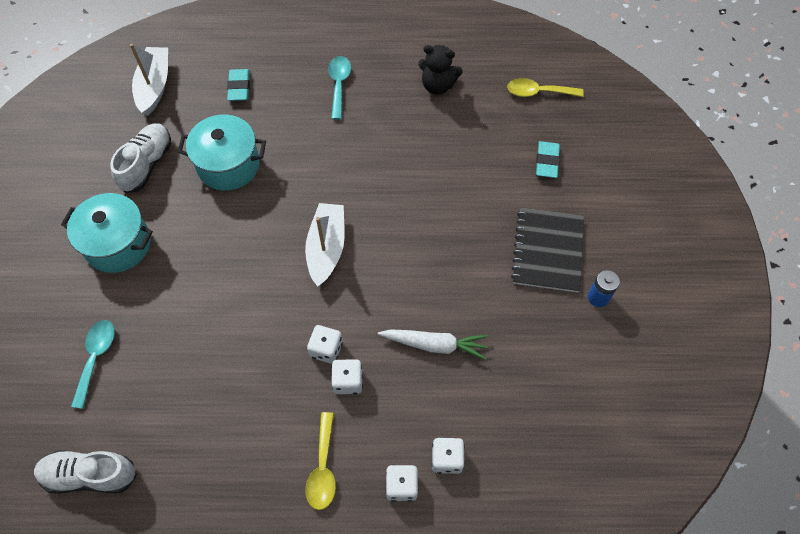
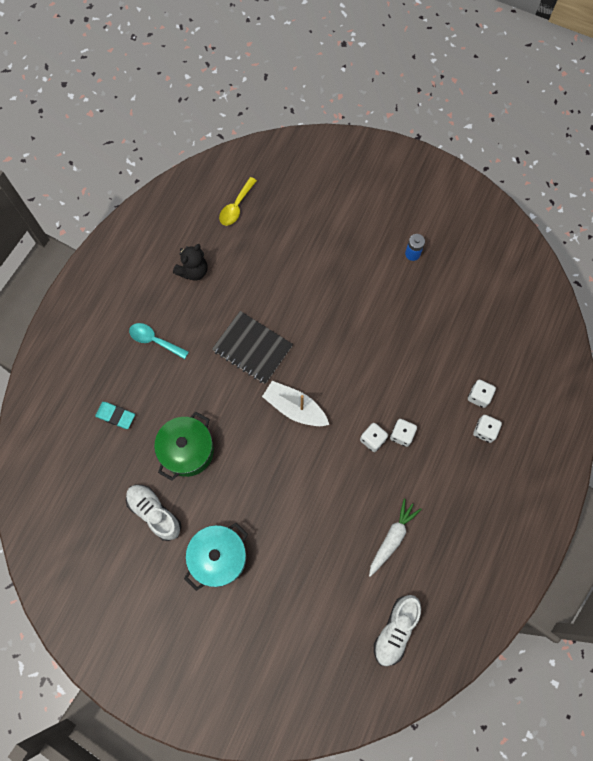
camera: 65 degrees left, 10 degrees up
turquoise spoon [71,320,115,409] -> none
white boat [130,44,168,116] -> none
turquoise pot [178,114,266,191] -> green pot [154,412,214,481]
yellow spoon [305,412,336,510] -> none
white carrot [378,329,489,360] -> white carrot moved to [369,499,422,577]
black notebook [511,207,584,293] -> black notebook moved to [212,311,293,384]
turquoise eraser [536,141,560,178] -> none

